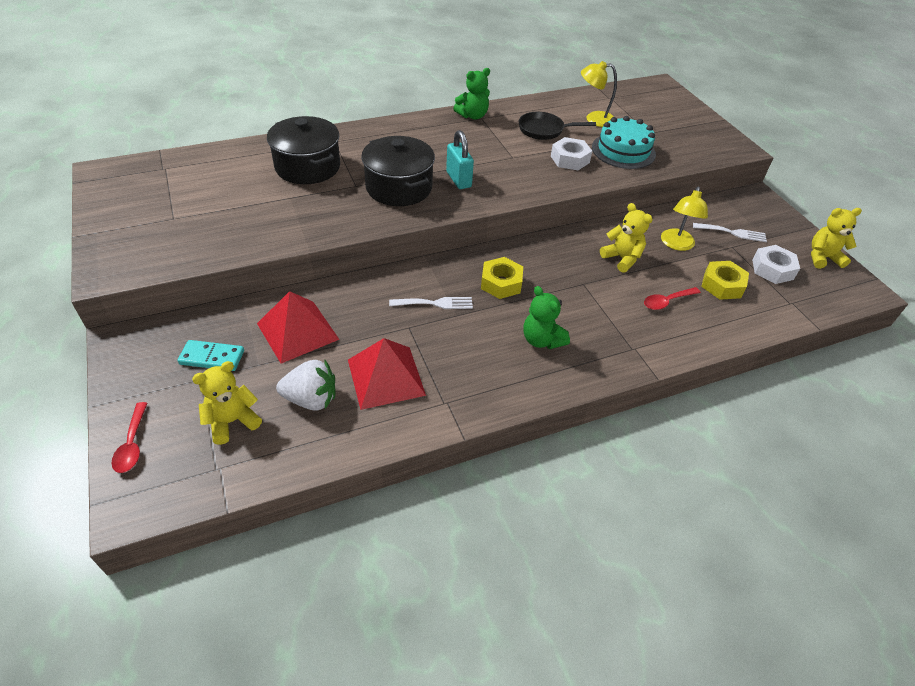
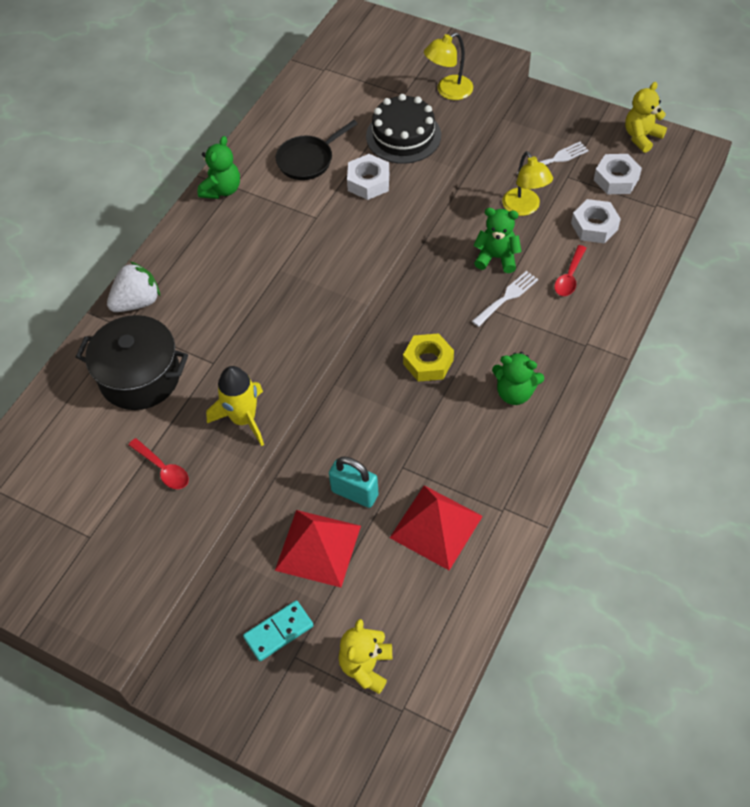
camera: 35 degrees left, 10 degrees up
red spoon [112,402,147,473] -> red spoon moved to [129,438,189,489]
white strawberry [276,360,335,411] -> white strawberry moved to [107,262,160,312]
black pot [361,136,435,206] -> none
white fork [389,297,473,309] -> white fork moved to [472,271,538,327]
turquoise padlock [446,130,474,189] -> turquoise padlock moved to [329,457,379,508]
yellow lamp [581,61,617,127] -> yellow lamp moved to [424,33,473,100]
turquoise cake [592,116,656,169] -> black cake [366,94,441,164]
yellow teddy bear [600,203,653,273] -> green teddy bear [473,208,522,273]
yellow nut [701,261,749,300] -> white nut [571,199,621,243]
none -> yellow rocket [206,366,264,446]

